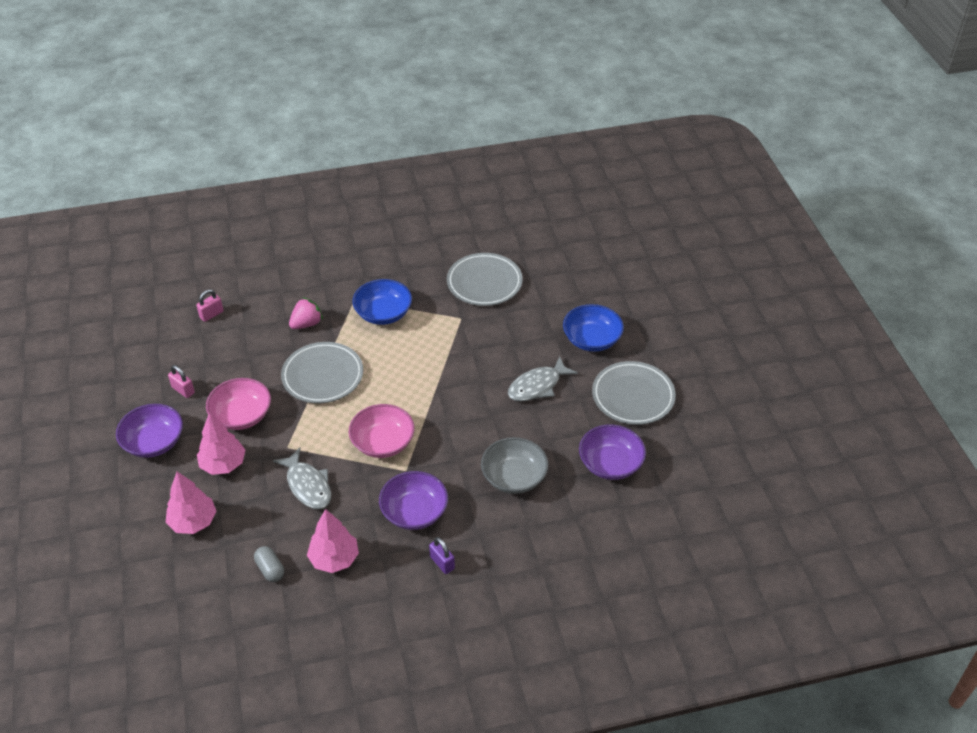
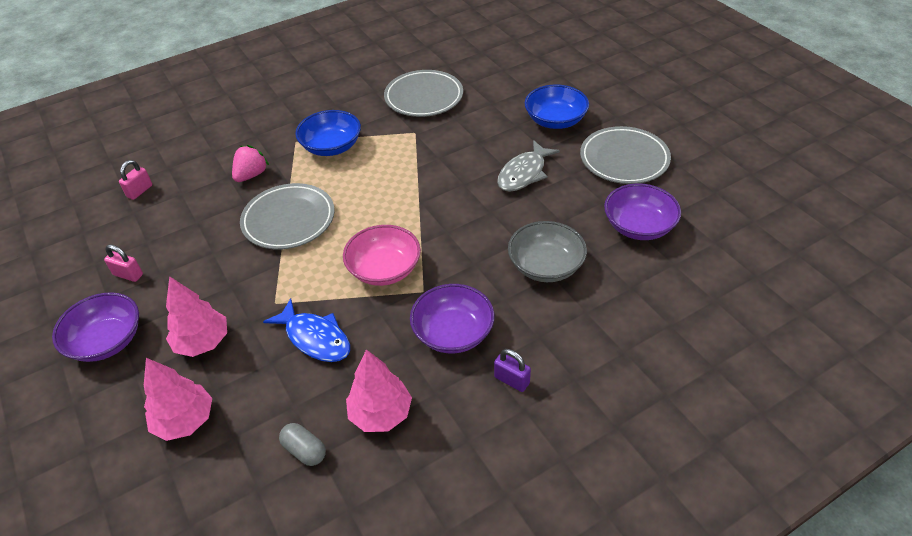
camera: 15 degrees left, 0 degrees up
pink bowl [206,378,271,430] -> none
grey fish [273,447,331,509] -> blue fish [263,298,350,362]

